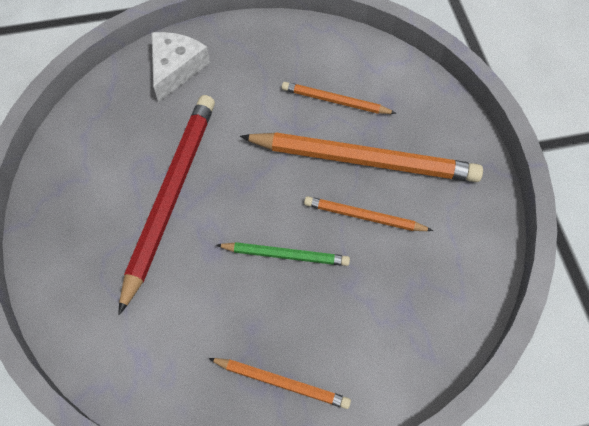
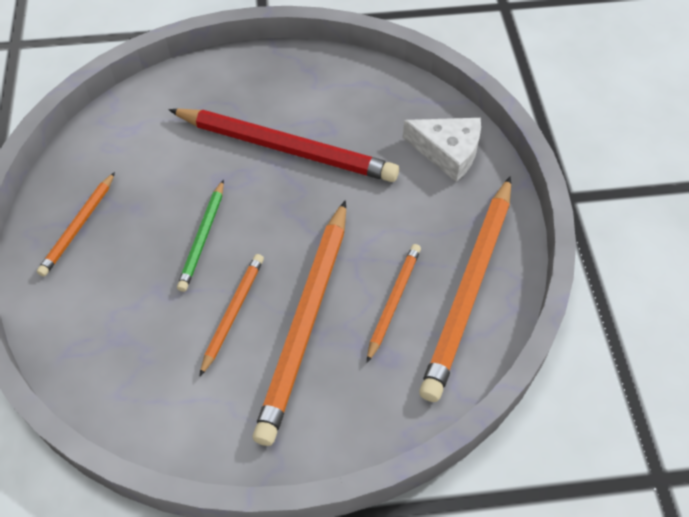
camera: 95 degrees right, 5 degrees down
none -> orange pencil [419,176,511,402]

